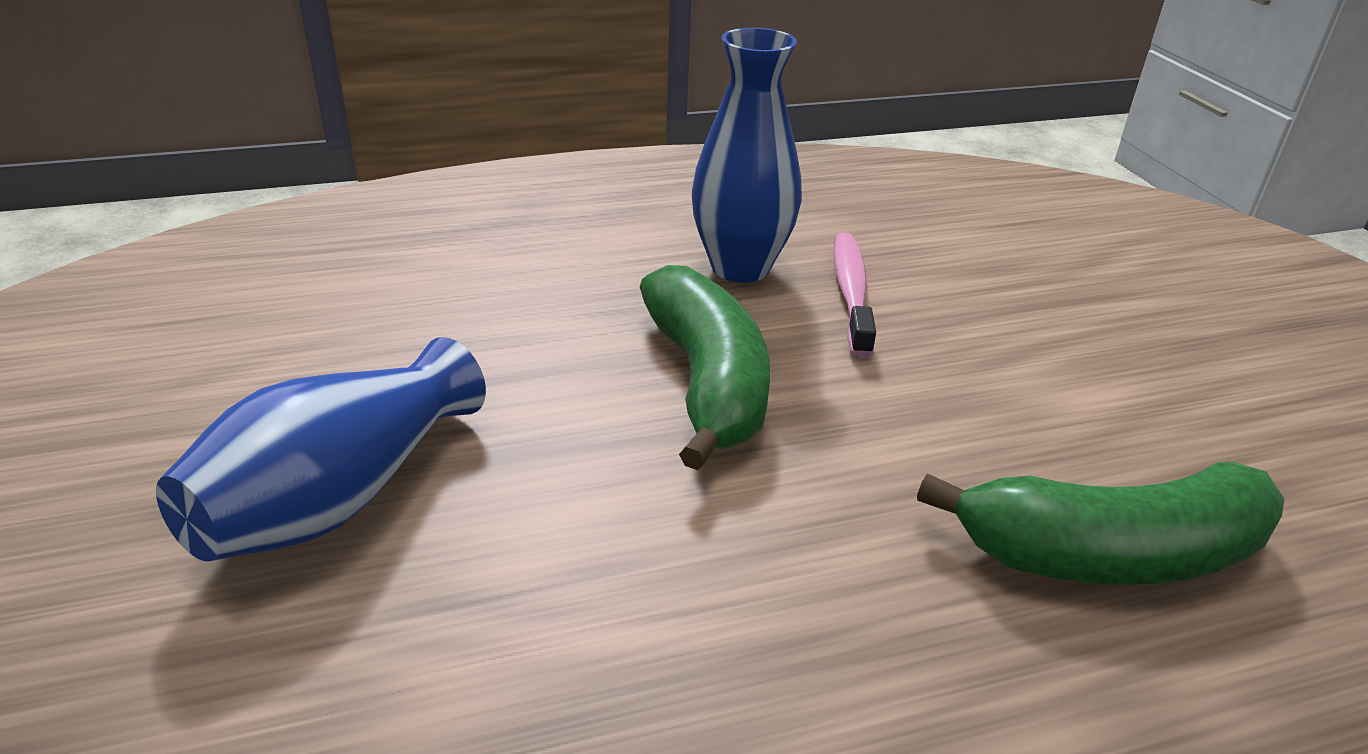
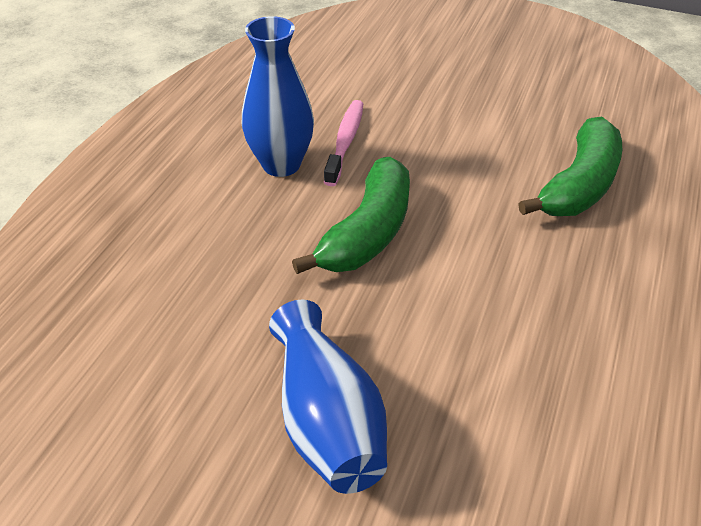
camera: 50 degrees left, 10 degrees up
green banana [640,265,770,470] -> green banana turned 90 degrees clockwise [292,157,410,274]
pink toothbrush [833,233,876,358] -> pink toothbrush turned 60 degrees clockwise [324,100,363,186]

